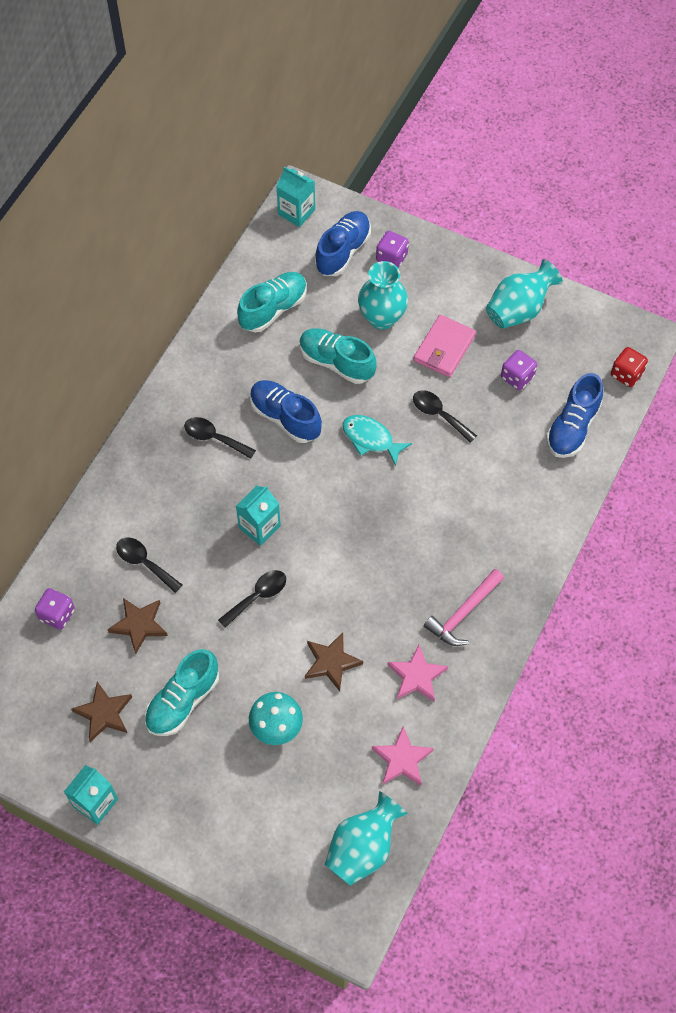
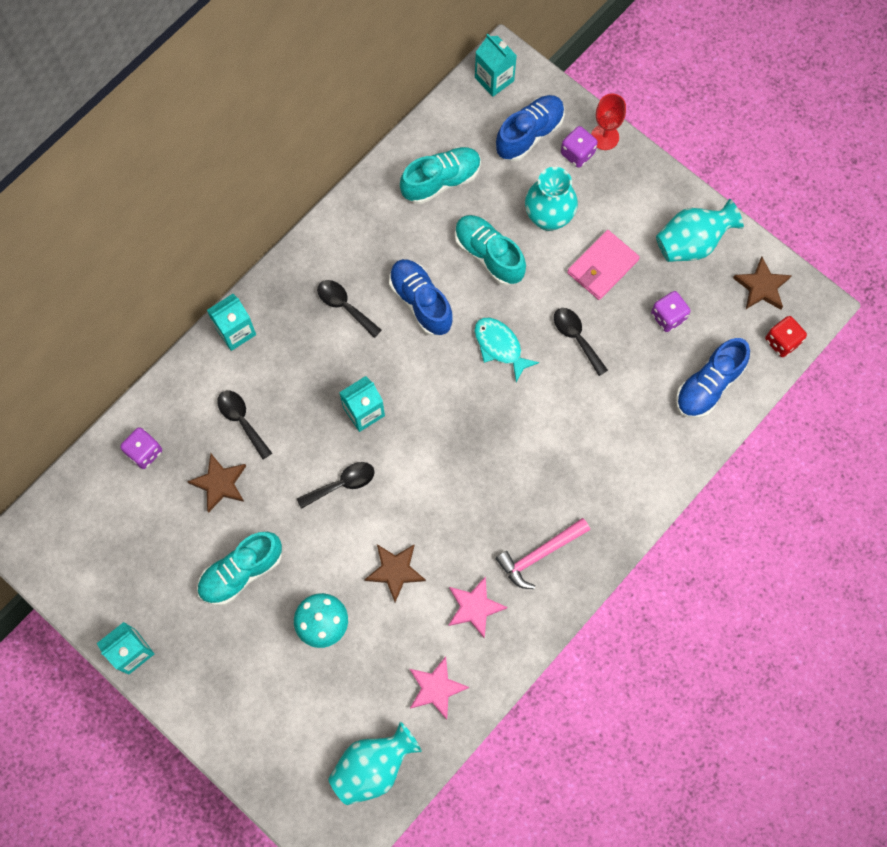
camera: 15 degrees right, 10 degrees up
brown star [71,682,132,742] -> brown star moved to [733,257,792,310]
none -> turquoise carton [207,294,256,351]
none -> red goblet [591,94,626,150]

